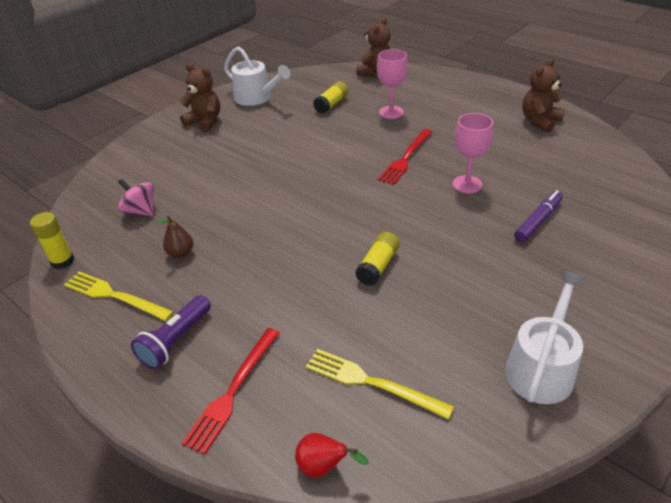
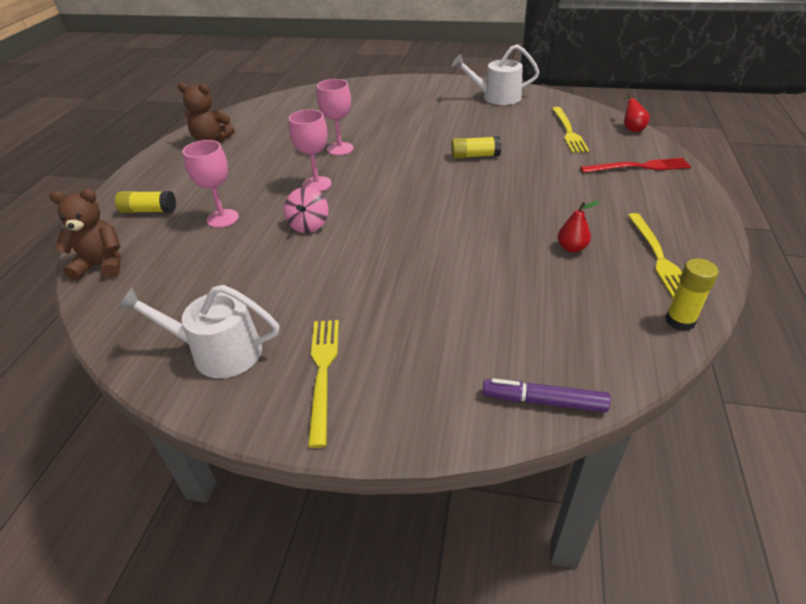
camera: 120 degrees left, 0 degrees up
pink spinning top [118,179,154,217] -> pink spinning top moved to [284,187,328,233]
purple flashlight [131,295,211,370] -> none
brown pear [157,215,193,258] -> red pear [558,201,599,253]
brown teddy bear [180,63,220,132] -> yellow fork [308,320,339,448]
white watering can [224,46,291,106] -> white watering can turned 90 degrees counterclockwise [117,285,280,378]
yellow glue stick [313,81,348,114] -> yellow glue stick moved to [115,191,176,213]
red fork [378,129,432,185] -> pink goblet [289,109,332,192]
purple marker [514,190,563,242] -> purple marker moved to [482,378,611,413]

